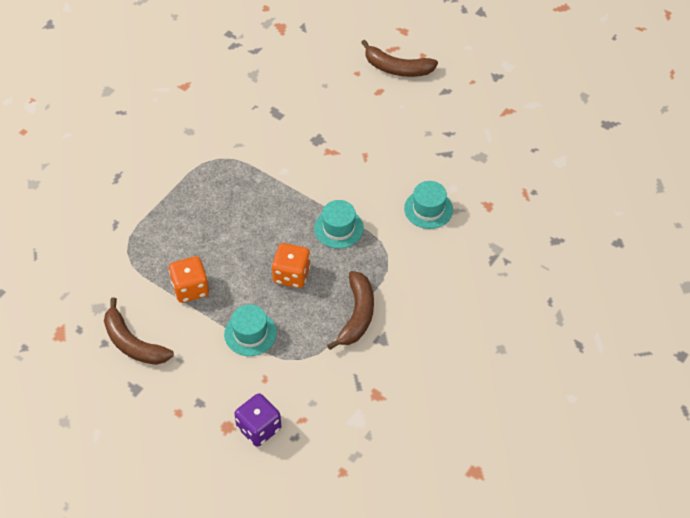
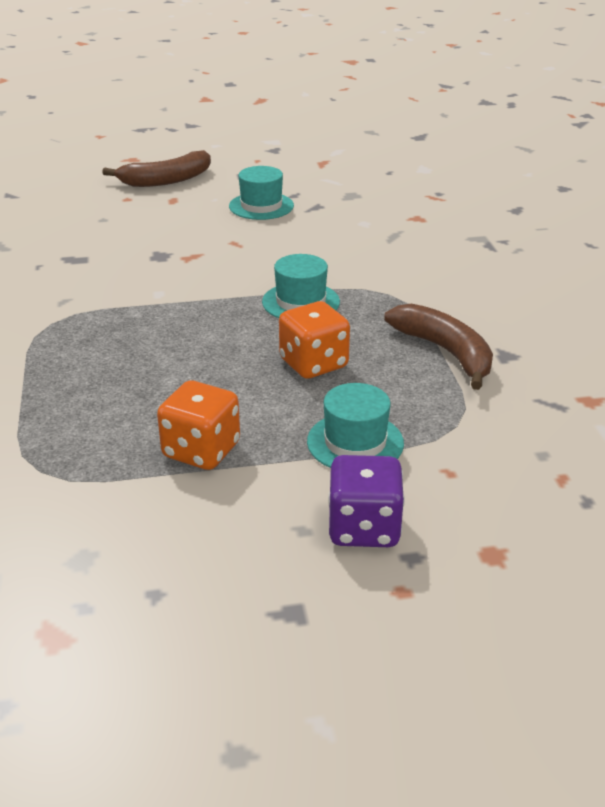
camera: 45 degrees left, 20 degrees down
brown banana [104,297,174,365] -> none
purple dice [234,393,281,447] -> purple dice moved to [328,455,405,547]
turquoise hat [404,181,453,229] -> turquoise hat moved to [229,166,294,220]

